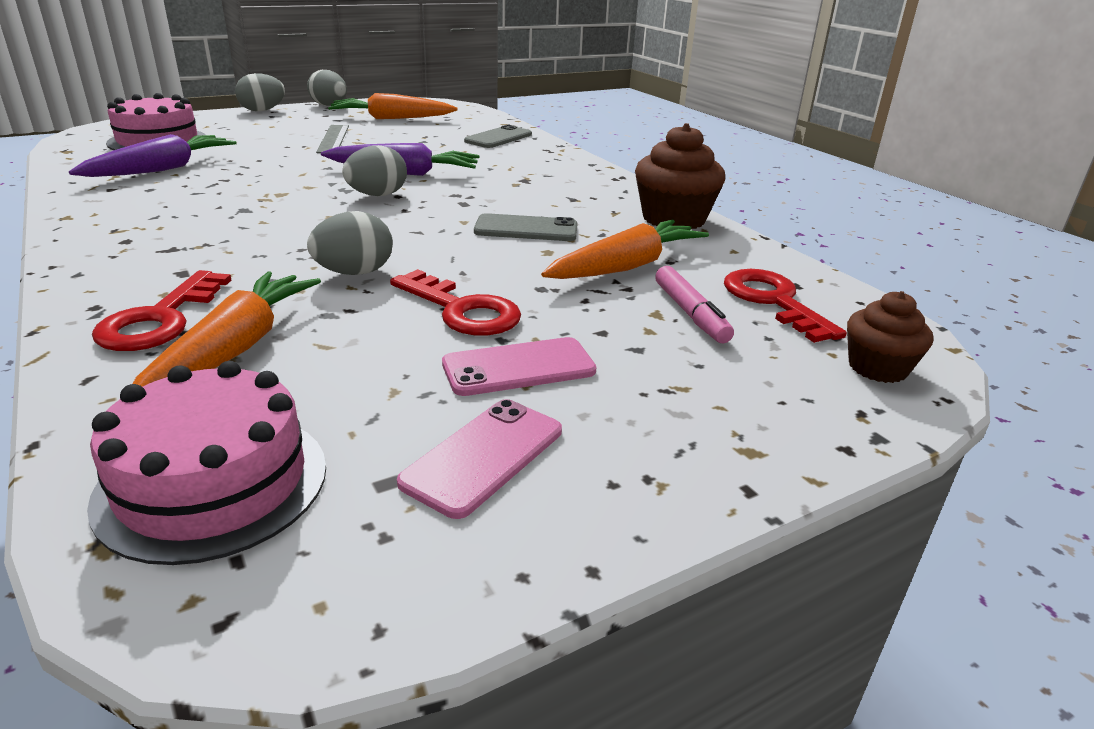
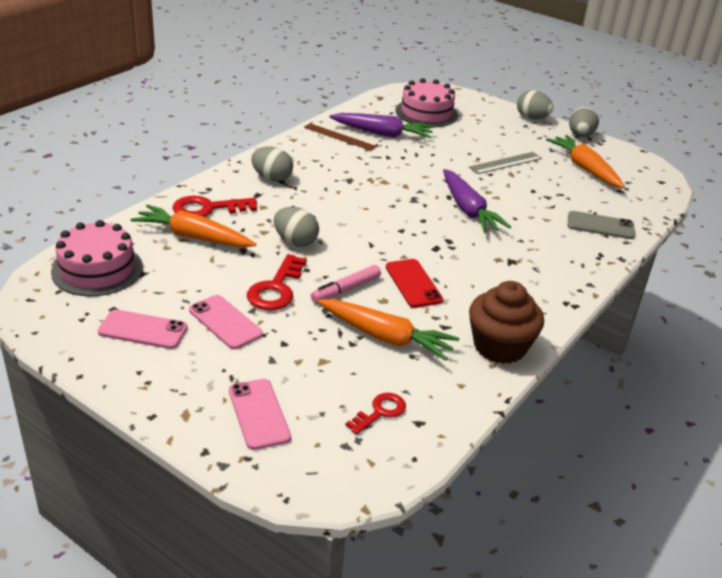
camera: 65 degrees right, 5 degrees up
orange carrot [133,271,321,387] -> orange carrot turned 150 degrees counterclockwise [131,205,256,248]
grey egg [342,145,407,196] -> grey egg moved to [251,147,293,182]
grey phone [474,213,578,241] -> red phone [386,259,443,308]
pink marker [655,266,734,343] -> pink marker moved to [311,265,381,303]
red key [724,269,847,343] -> red key [346,393,406,435], size x0.63
brown cupcake [847,291,933,383] -> none
none -> pink phone [229,379,291,450]
none -> brown ruler [304,122,378,151]

